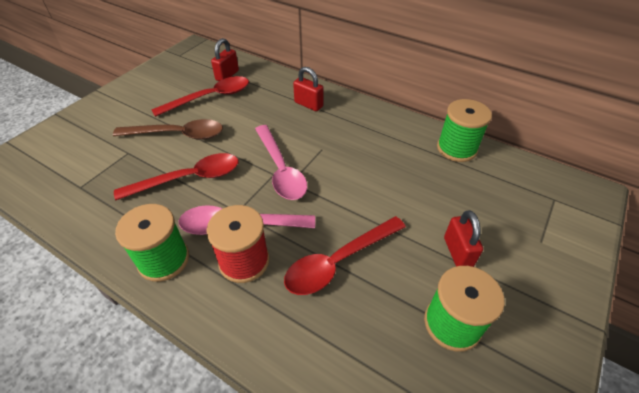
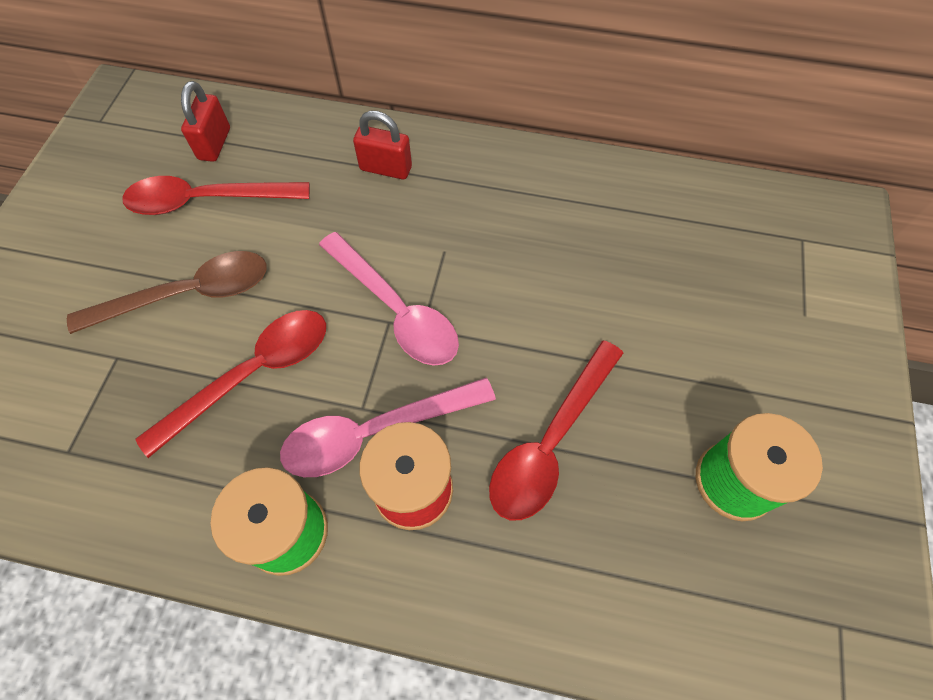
camera: 20 degrees left, 15 degrees up
red spoon [151,76,249,117] -> red spoon turned 135 degrees counterclockwise [122,176,310,215]
green spool [437,99,492,162] -> none
red padlock [444,210,483,267] -> none

